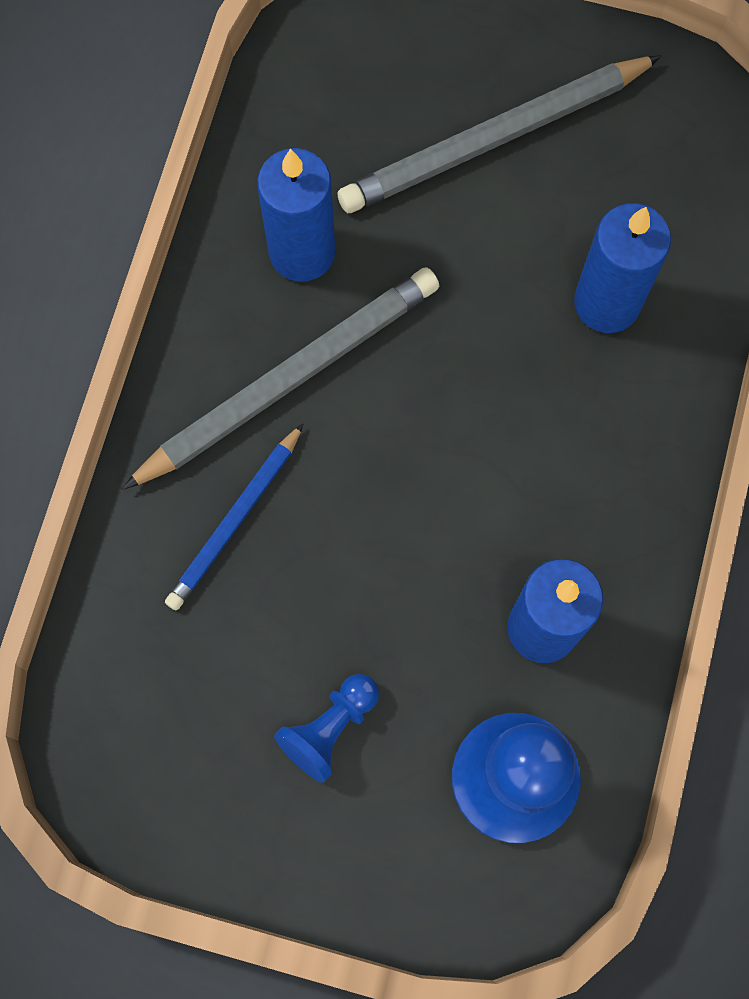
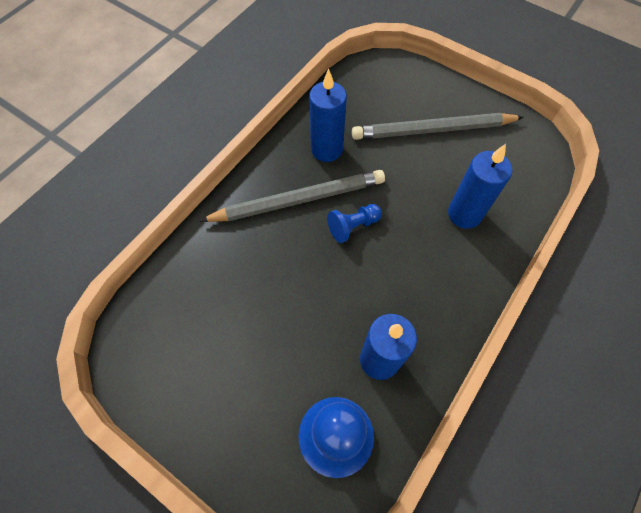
camera: 20 degrees right, 10 degrees down
blue pencil [165,423,304,611] -> none
blue pawn [274,674,379,783] -> blue pawn moved to [327,204,382,243]

